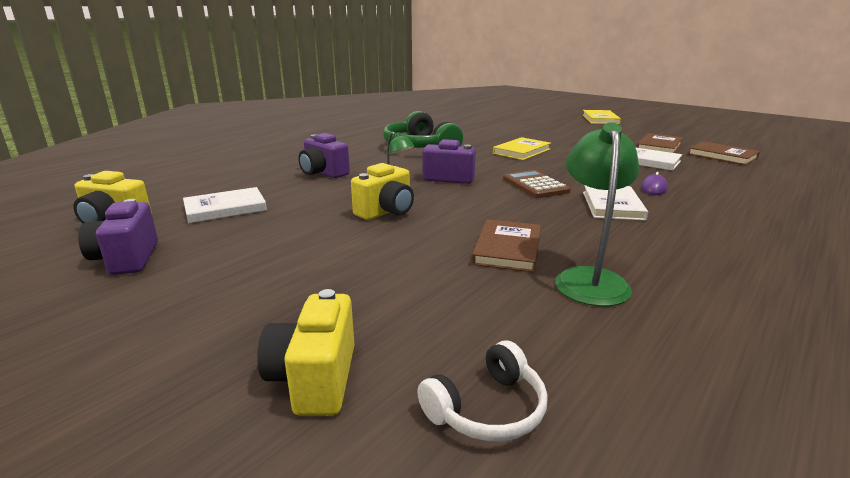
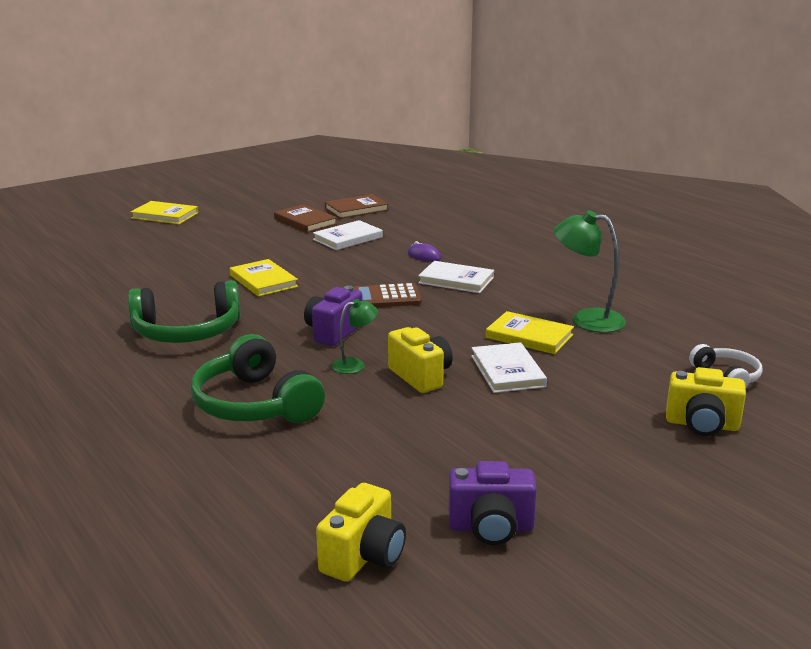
camera: 75 degrees left, 0 degrees up
white book [183,187,267,223] -> white book moved to [471,342,547,393]
purple camera [298,133,350,178] -> green headphones [191,334,325,423]
brown book [472,219,541,273] -> yellow book [486,311,574,354]

